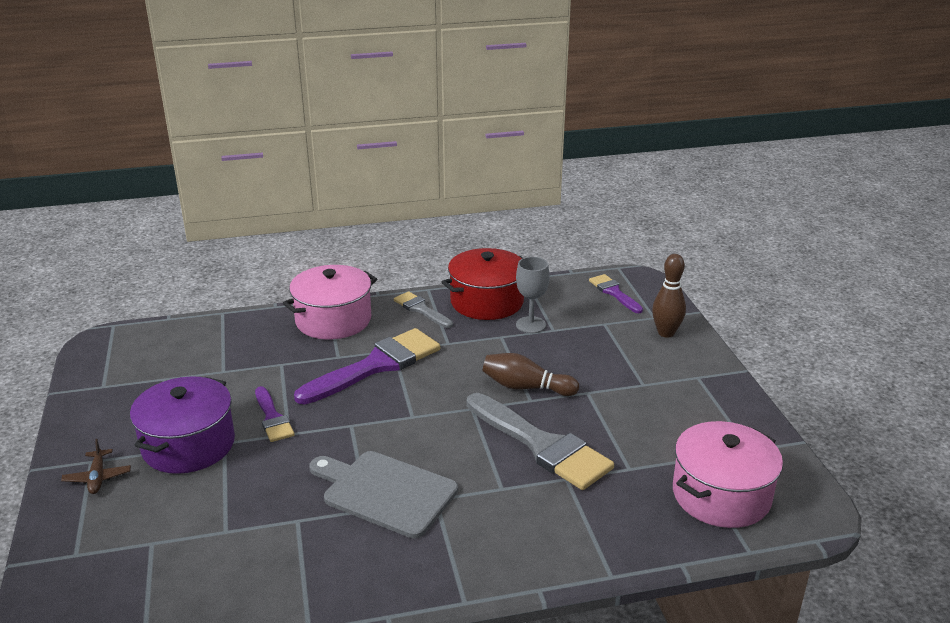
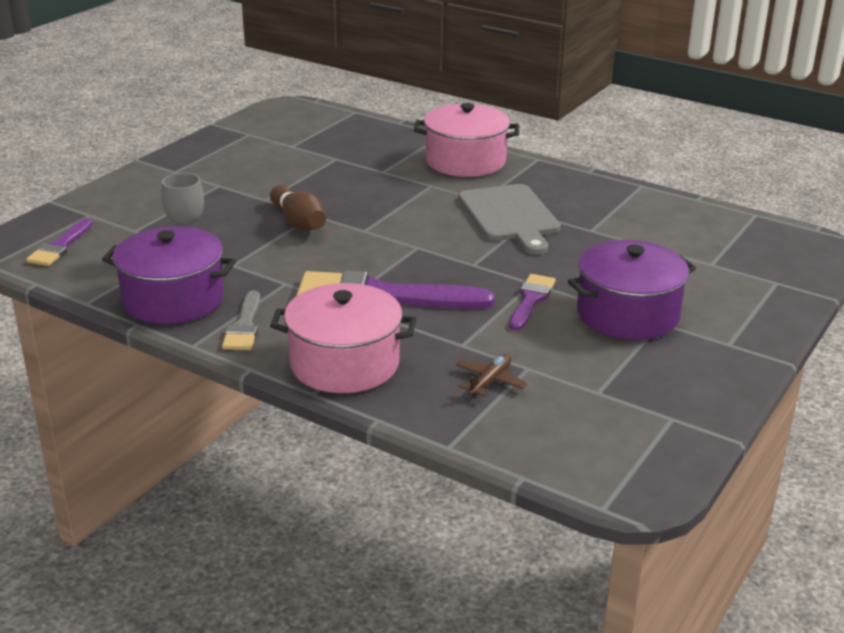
camera: 135 degrees left, 0 degrees up
brown plane [61,439,131,494] -> brown plane moved to [456,354,527,397]
red pot [442,248,524,320] -> purple pot [102,226,236,324]
grey brush [467,393,614,490] -> none
brown bowling pin [652,254,686,338] -> none
pink pot [673,421,783,528] -> pink pot moved to [414,103,519,177]

